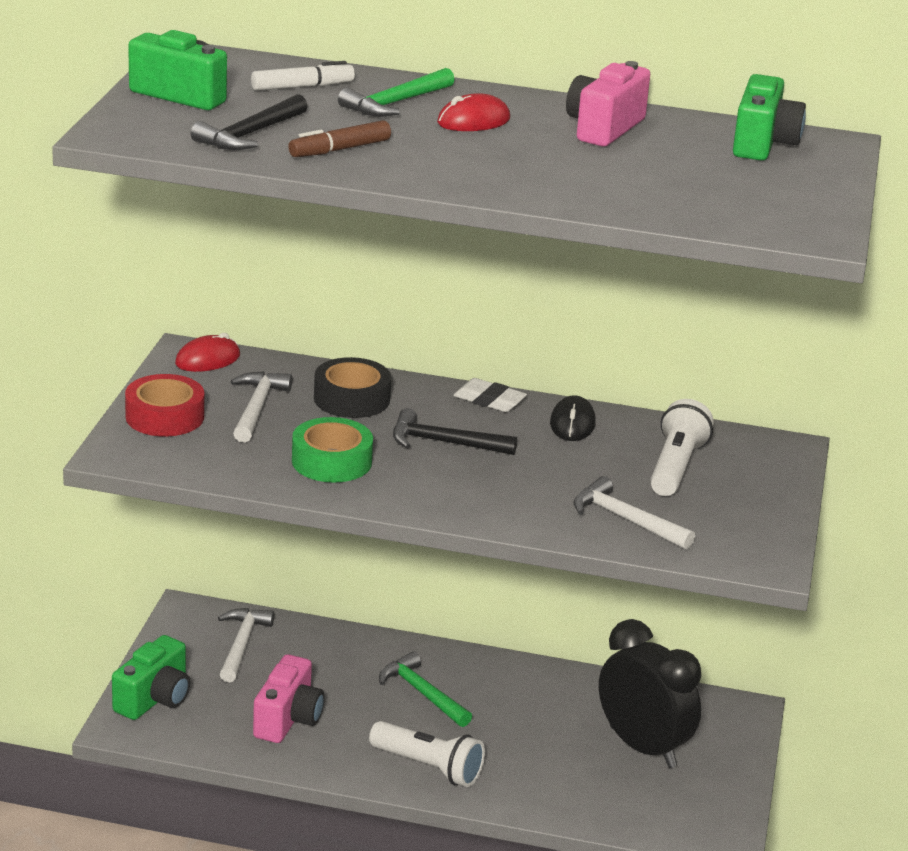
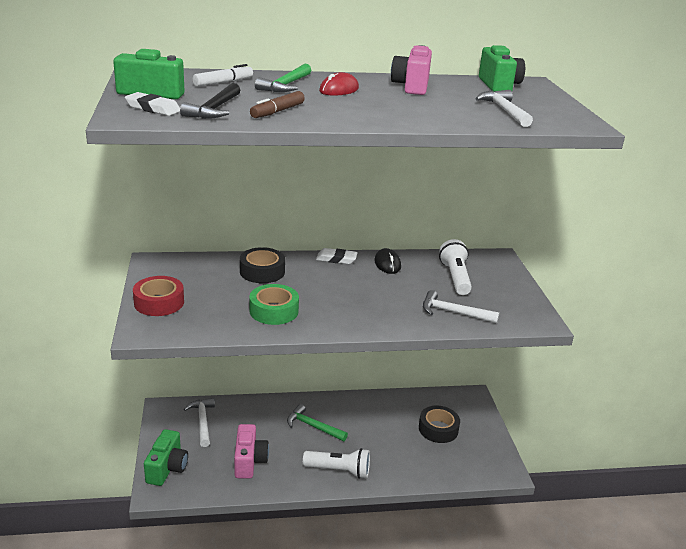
camera: 20 degrees left, 0 degrees up
red mouse [175,333,240,372] -> none
white hammer [231,371,292,443] -> white hammer moved to [475,90,533,127]
black hammer [393,408,517,455] -> none
black clock [599,619,701,768] -> black tape [419,406,460,443]
none -> white eraser [125,92,180,116]

